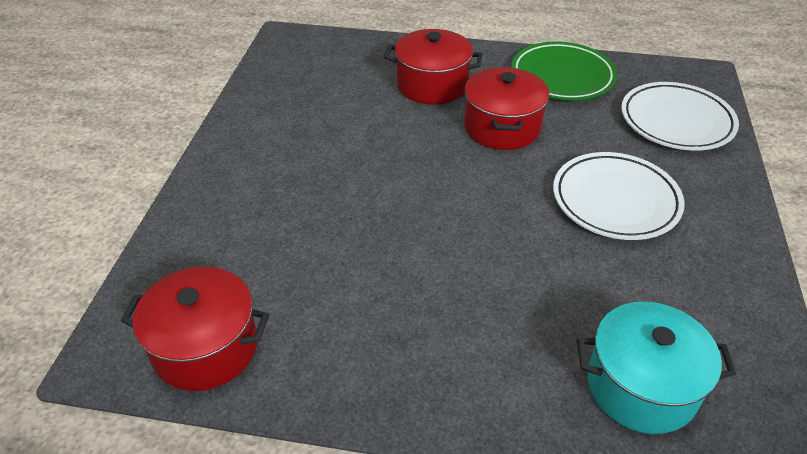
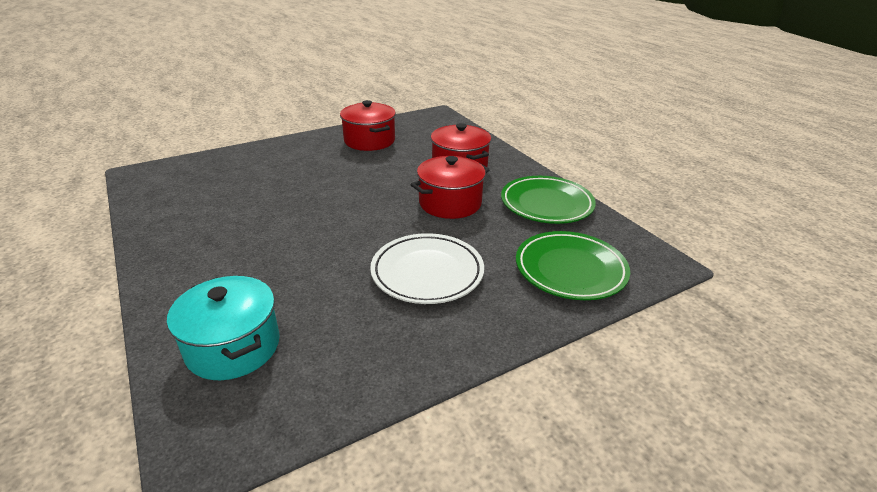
camera: 50 degrees right, 10 degrees down
red pot [121,267,269,391] -> red pot moved to [340,100,396,151]
white plate [621,82,739,151] -> green plate [516,231,630,300]

